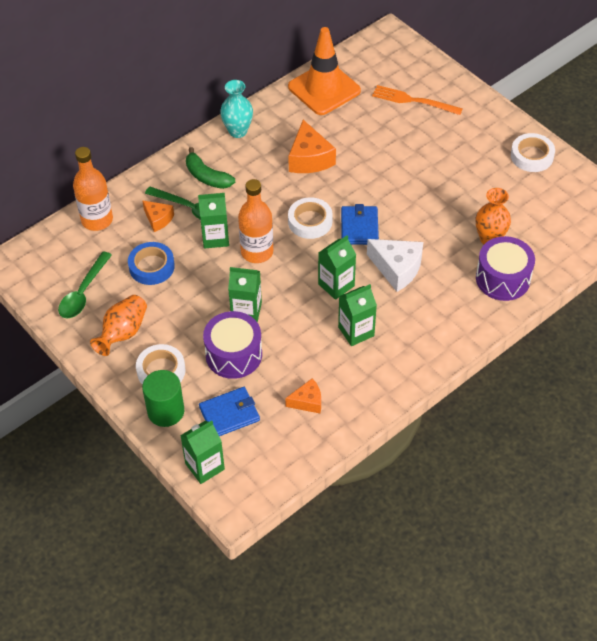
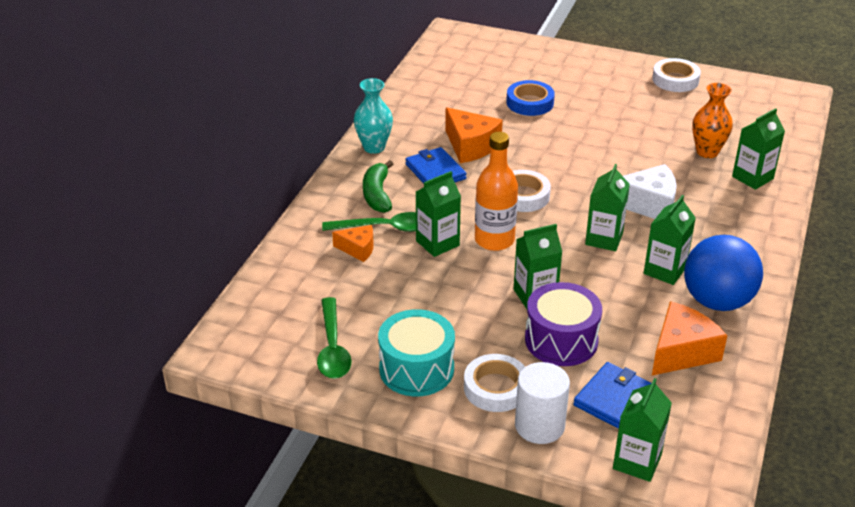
camera: 30 degrees left, 15 degrees down
orange bottle [73,147,113,231] -> none
orange vase [90,295,147,356] -> turquoise drum [378,309,455,396]
blue tape [128,242,175,285] -> blue tape moved to [506,80,555,116]
green cylinder [142,370,184,427] -> white cylinder [515,362,570,444]
green banana [186,147,235,189] -> green banana turned 75 degrees clockwise [363,160,393,213]
orange cheese [285,378,321,413] -> orange cheese [652,301,727,376], size x1.68
orange traffic cone [288,27,361,115] -> none
blue wallet [341,204,379,245] -> blue wallet moved to [405,147,467,184]
orange fork [372,85,463,115] -> none
purple drum [476,236,535,301] -> green carton [732,108,785,190]
none -> blue ball [684,235,763,311]

